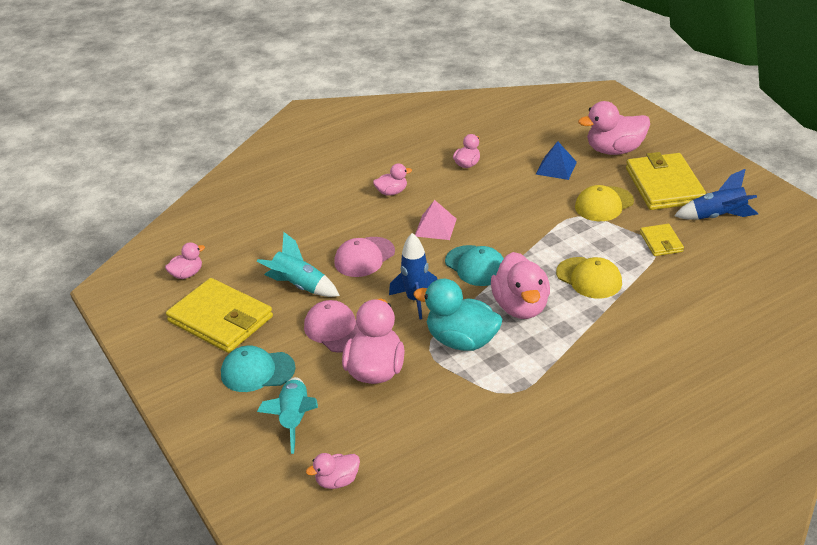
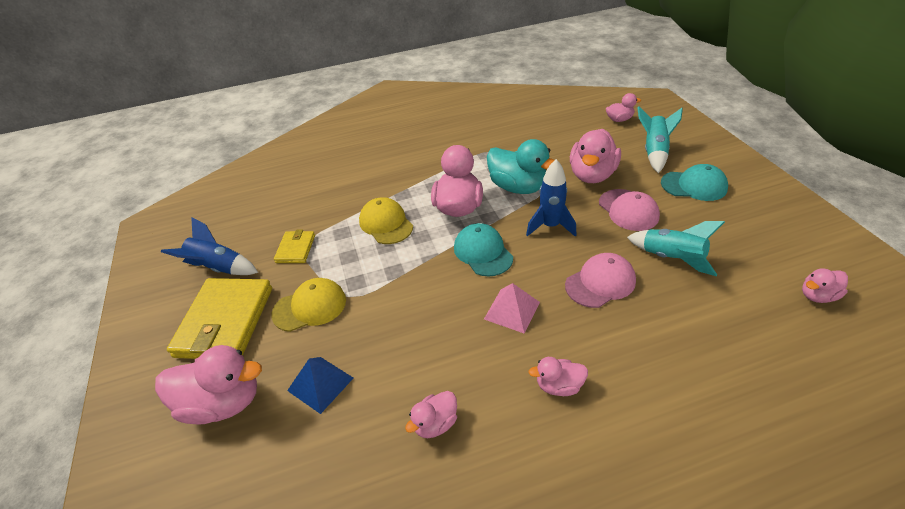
camera: 165 degrees left, 5 degrees up
yellow wallet [166,278,273,353] -> none

